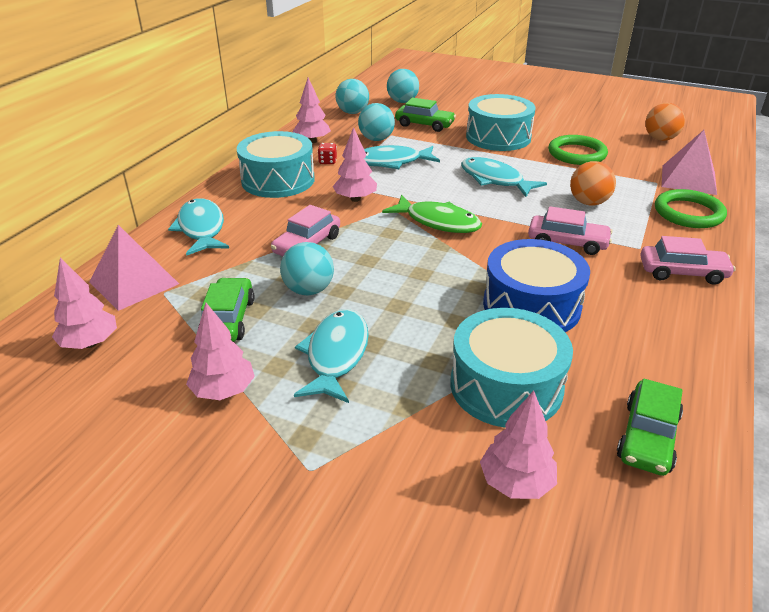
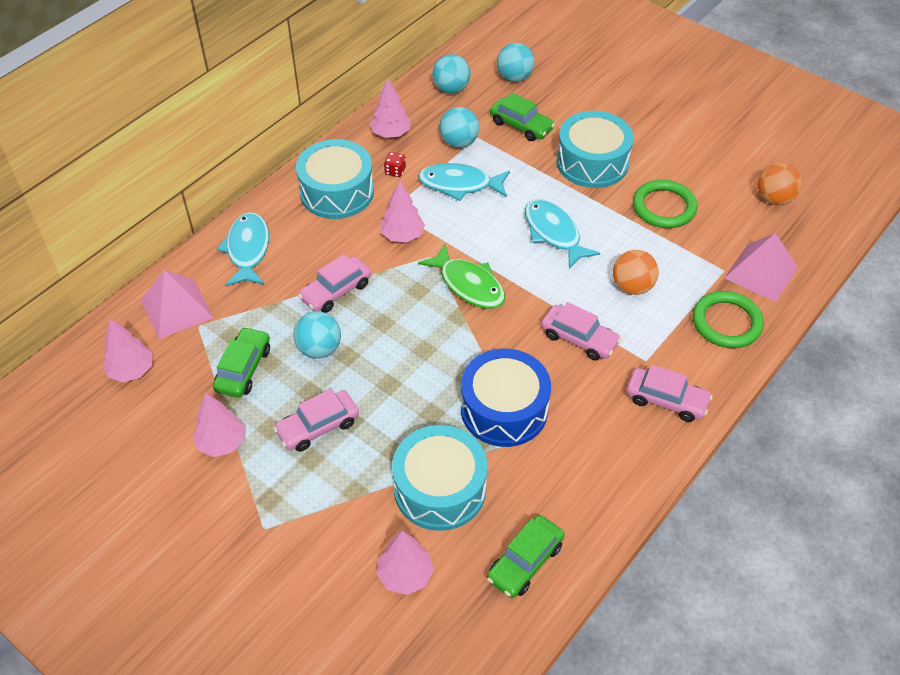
camera: 15 degrees right, 15 degrees up
turquoise fish [294,309,369,403] -> pink car [273,389,359,452]

